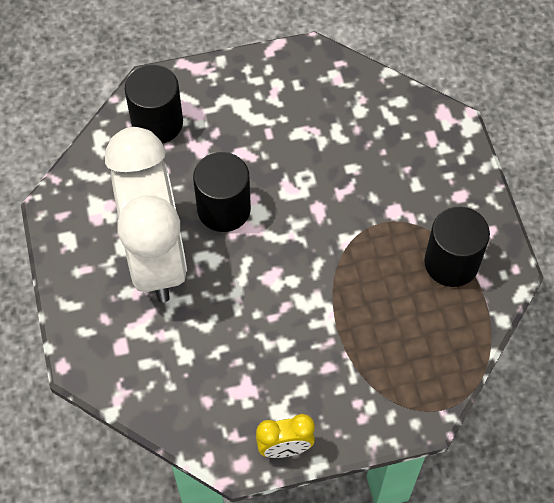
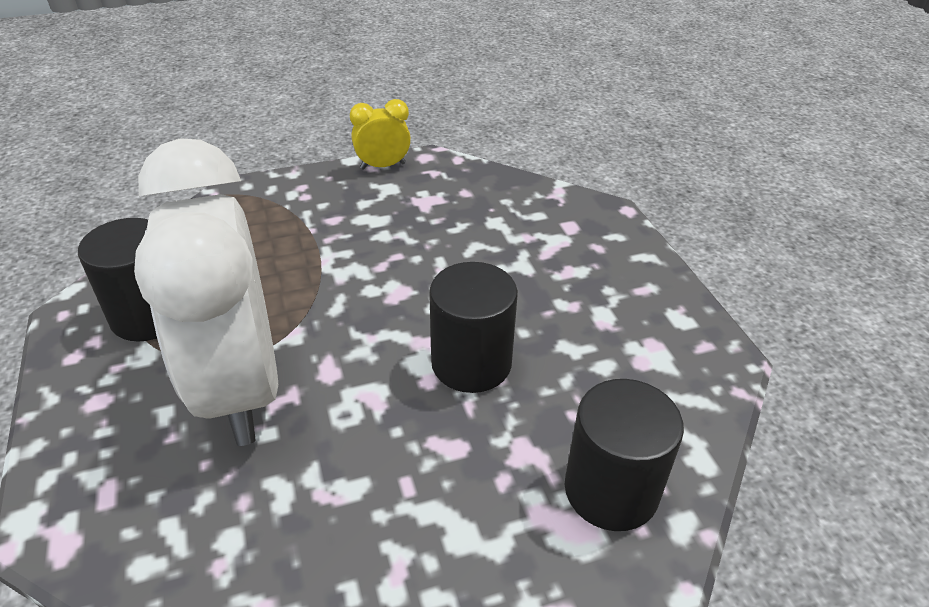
camera: 175 degrees right, 20 degrees down
white clock [105,127,187,303] -> white clock moved to [134,138,278,446]

